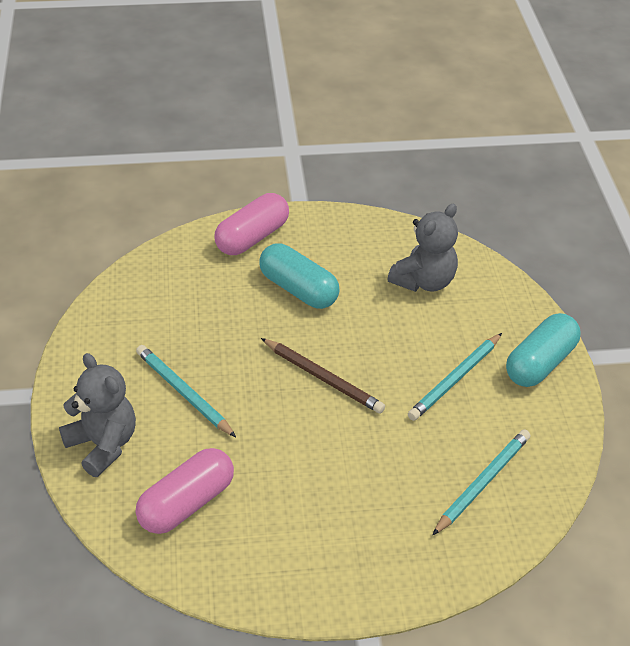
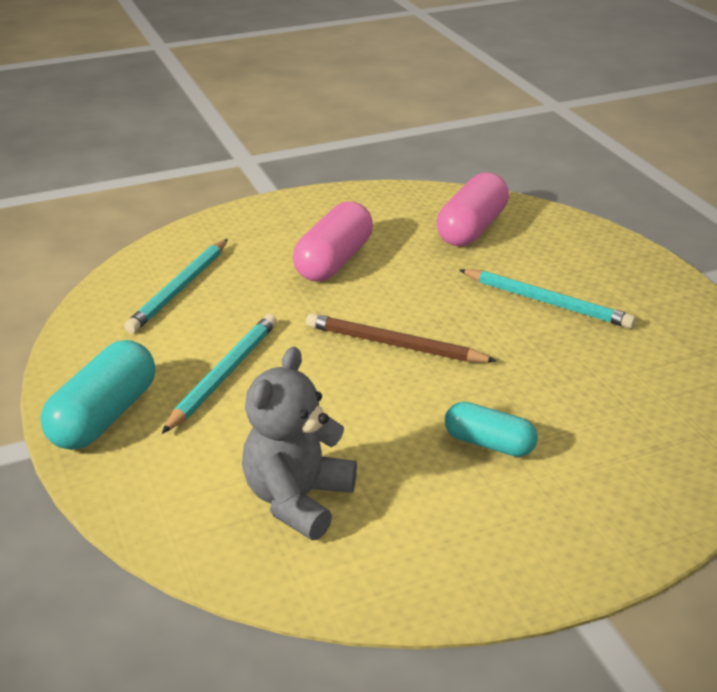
camera: 165 degrees right, 10 degrees down
grey teddy bear [59,353,136,477] -> none
pink capsule [214,193,289,255] -> pink capsule moved to [293,202,373,281]
turquoise capsule [259,243,340,309] -> turquoise capsule [445,402,538,457], size x0.63

